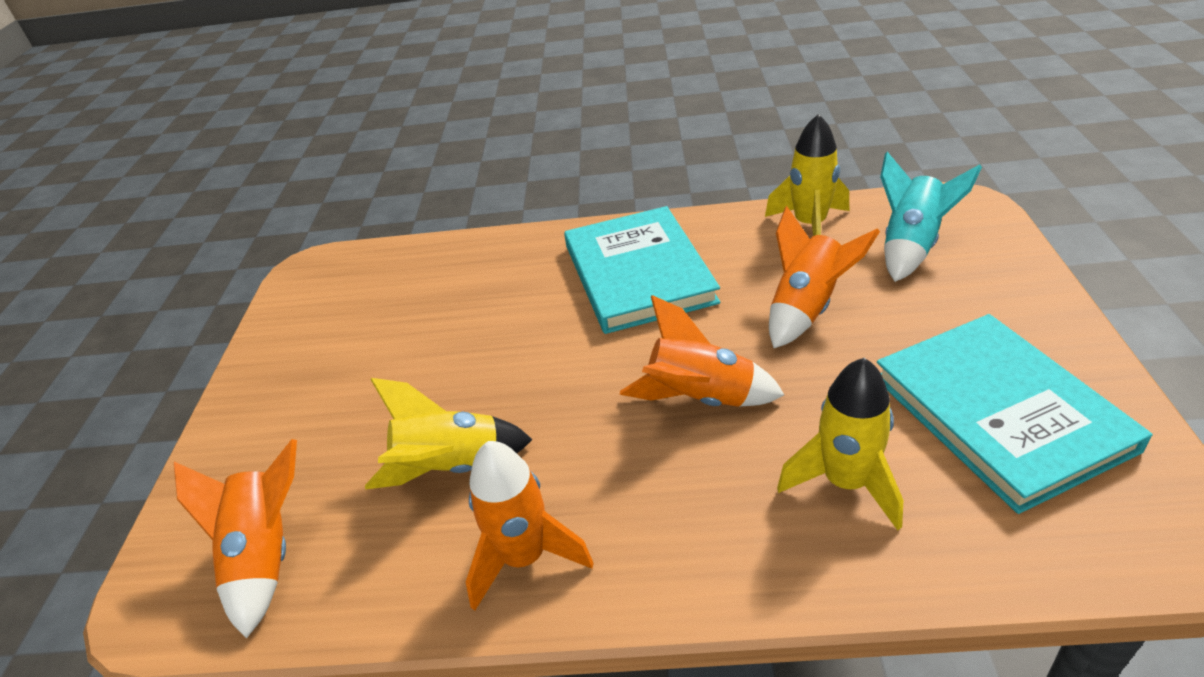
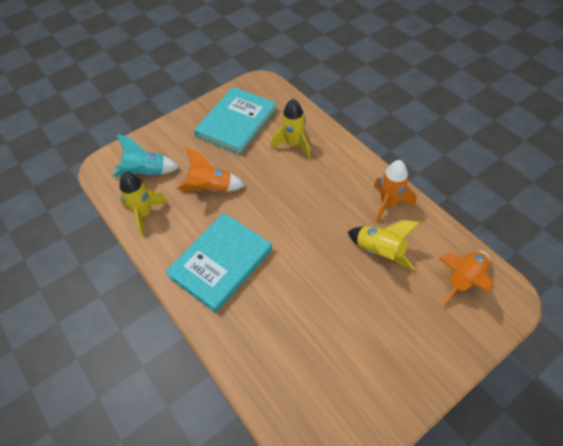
camera: 130 degrees left, 15 degrees up
orange rocket [620,295,784,407] -> none

